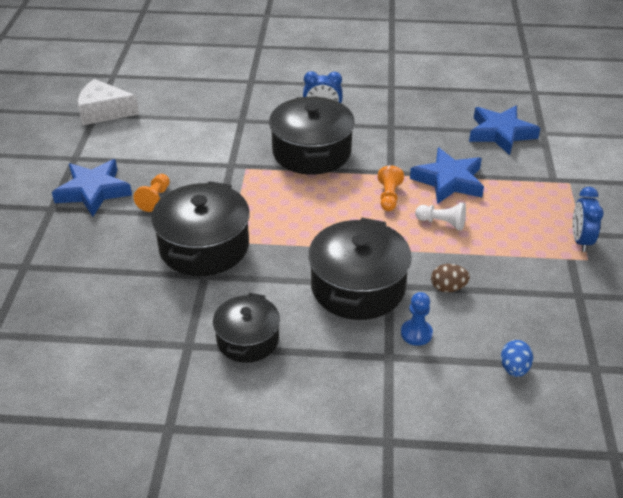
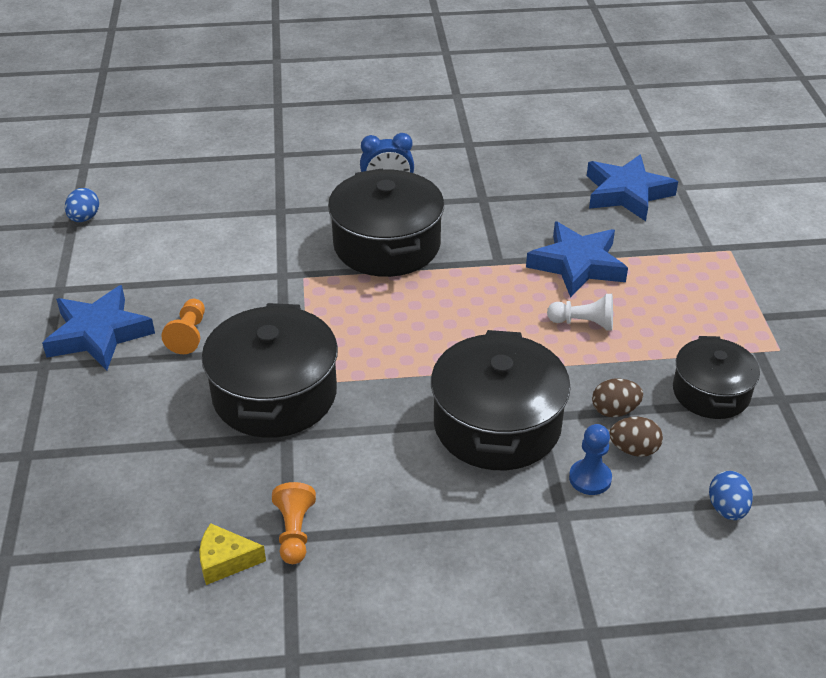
camera: 10 degrees left, 0 degrees up
white cheese [78,79,139,126] -> blue egg [65,188,99,222]
black pot [213,293,280,363] -> black pot moved to [673,336,760,419]
orange pawn [378,166,404,211] -> orange pawn moved to [272,482,316,564]
blue clock [573,187,604,252] -> none
none -> yellow cheese [199,523,266,585]
none -> brown egg [609,417,663,457]

